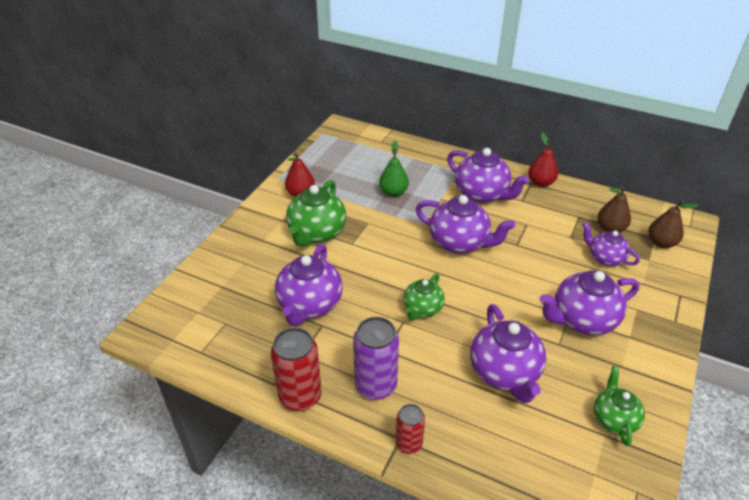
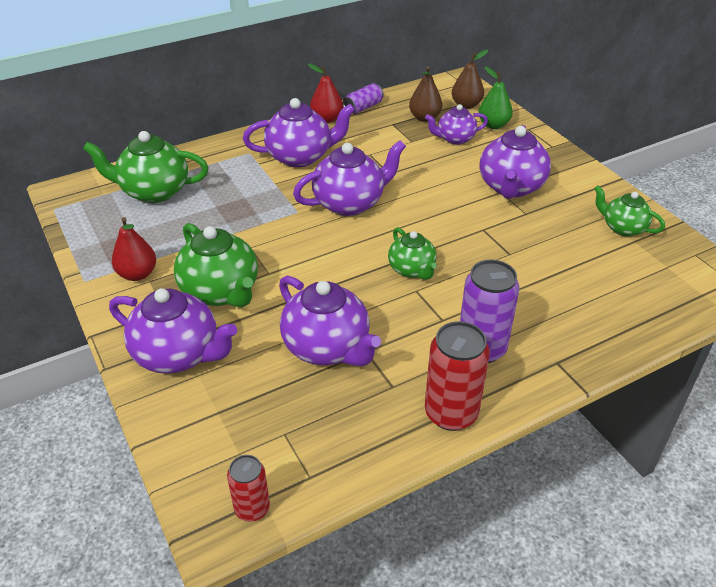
camera: 55 degrees left, 0 degrees up
green pear [379,141,409,197] -> green pear moved to [479,66,513,129]
red can [396,404,425,454] -> red can moved to [227,455,270,522]
purple teapot [470,304,546,403] -> purple teapot moved to [109,288,237,374]
none -> green teapot [83,131,209,203]
none -> purple can [343,83,384,114]

